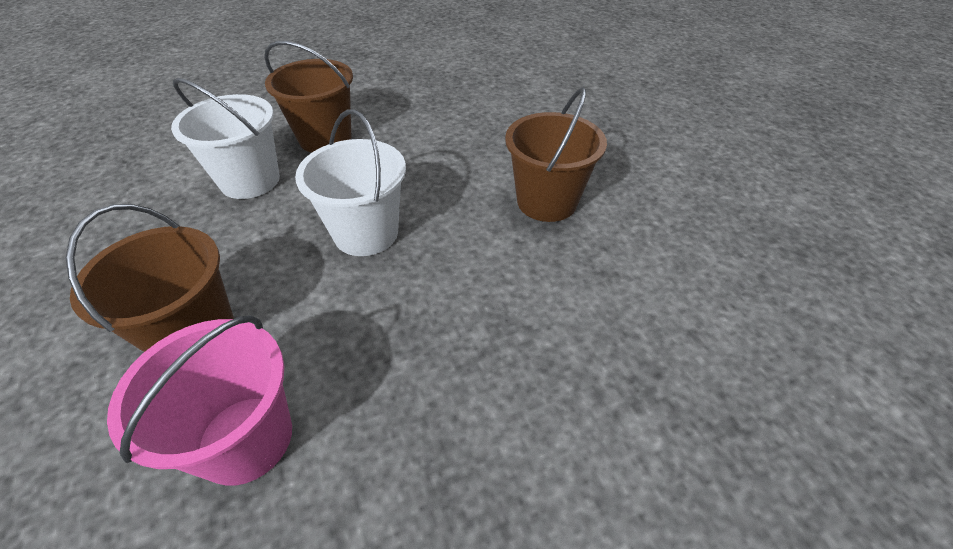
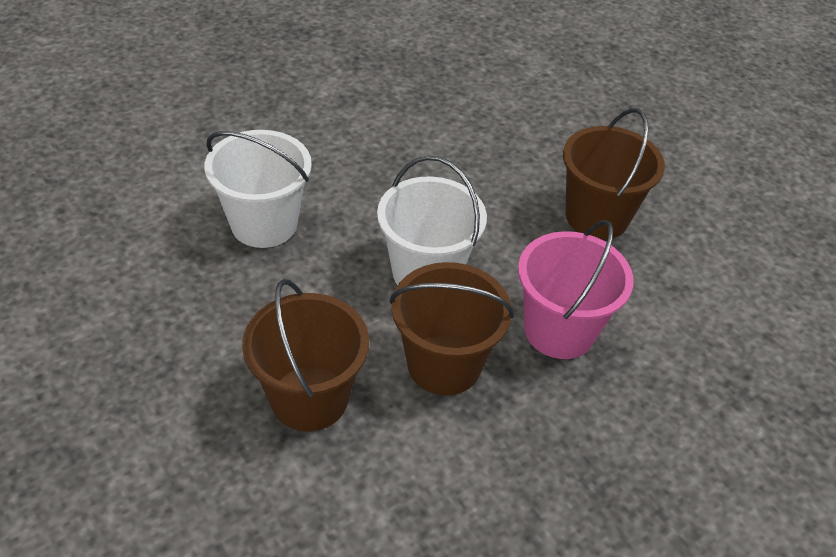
camera: 15 degrees left, 0 degrees up
pink bucket [107,315,292,486] -> pink bucket moved to [518,220,634,359]
brown bucket [264,41,353,152] -> brown bucket moved to [390,262,514,395]

